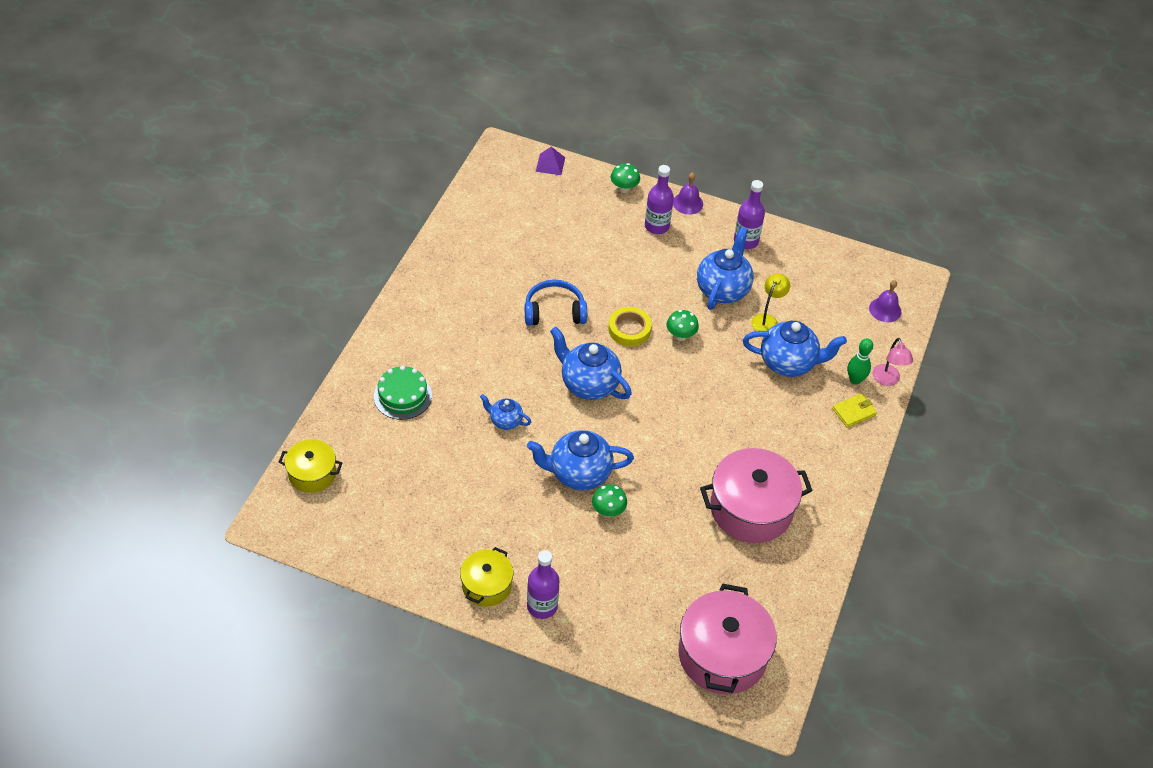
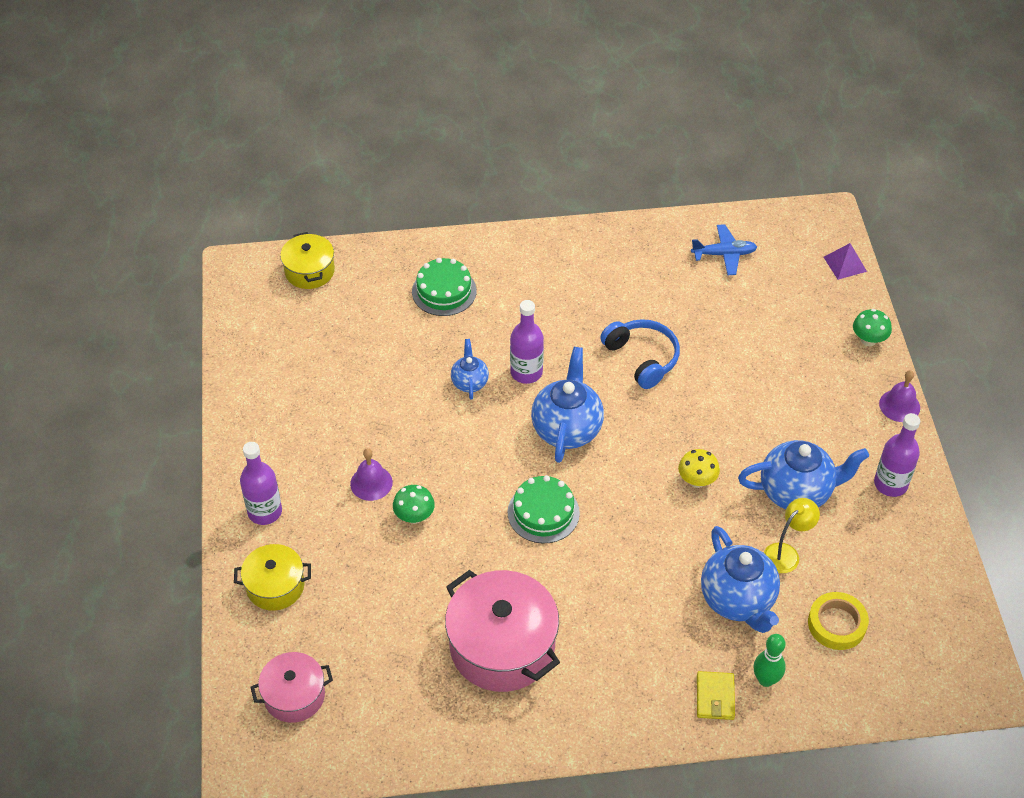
camera: 65 degrees right, 0 degrees up
yellow pot [460,547,513,607] -> yellow pot moved to [234,544,311,611]
blue teapot [527,430,634,491] -> none
yellow tape [608,307,652,346] -> yellow tape moved to [808,592,869,650]
purple bottle [645,165,674,234] -> purple bottle moved to [510,300,544,384]
green mushroom [667,310,699,341] -> yellow mushroom [678,449,720,488]
pink pot [678,584,777,694] -> pink pot [250,652,333,723], size x0.57
yellow lamp [751,274,790,331] -> yellow lamp turned 45 degrees counterclockwise [764,498,820,573]
yellow wallet [832,393,877,428] -> yellow wallet turned 60 degrees clockwise [697,671,735,720]
purple bell [869,280,902,322] -> purple bell moved to [350,448,393,501]
pink lamp [873,338,913,386] -> none
none -> green cake [508,475,580,543]
none -> blue plane [691,224,757,275]

